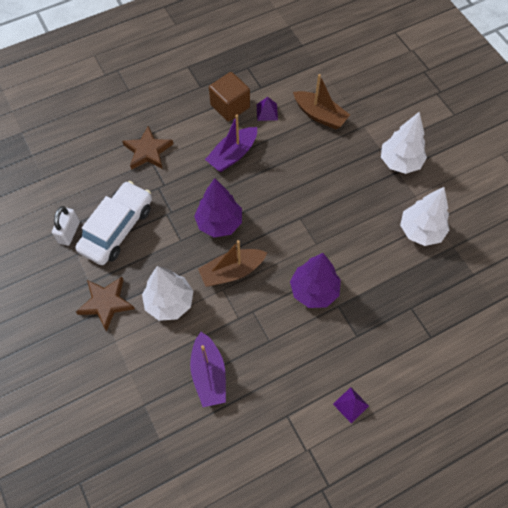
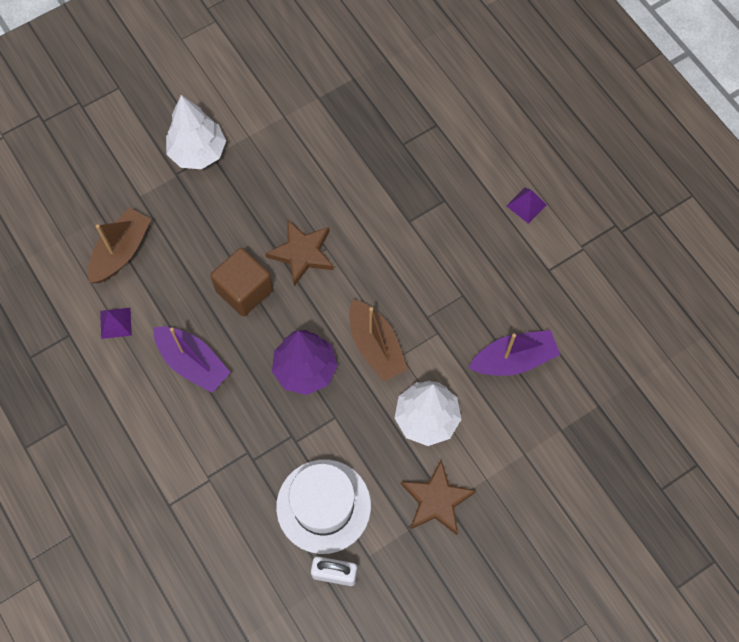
camera: 95 degrees left, 5 degrees up
white car [75,181,152,265] -> white hat [276,459,371,554]
brown star [122,126,173,170] -> brown star moved to [265,219,334,286]
brown cube [209,72,250,121] -> brown cube moved to [210,248,273,317]
purple tree [290,253,341,308] -> none
white tree [400,187,449,246] -> none

